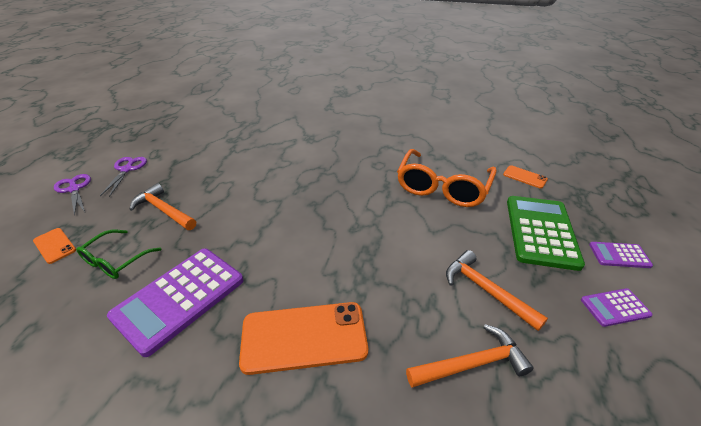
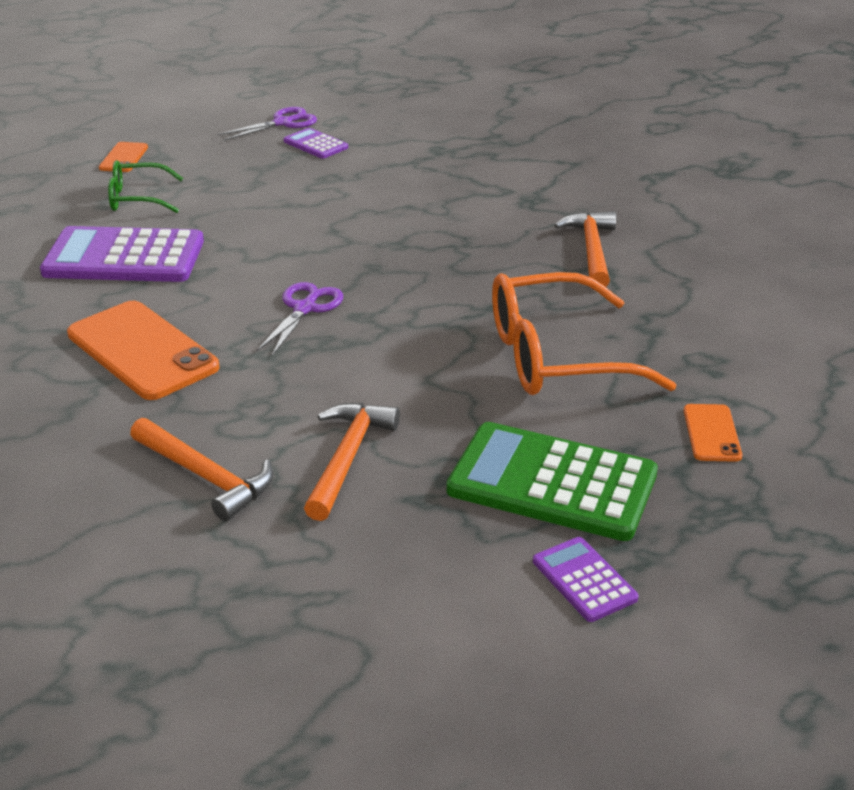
camera: 55 degrees right, 5 degrees down
purple scissors [54,174,91,216] -> purple scissors moved to [256,282,343,356]
orange hammer [129,183,196,230] -> orange hammer moved to [554,211,616,287]
green calculator [507,196,585,271] -> green calculator turned 135 degrees counterclockwise [446,422,658,541]
purple calculator [581,288,653,327] -> purple calculator moved to [283,128,348,159]

